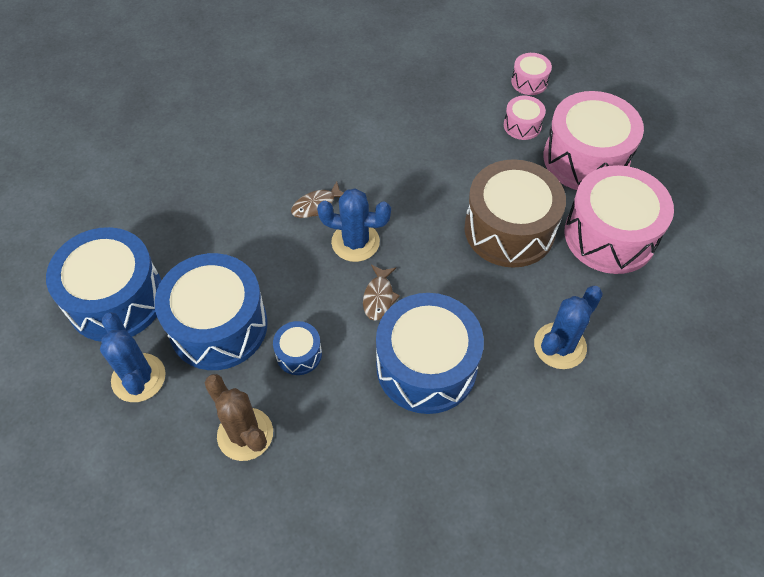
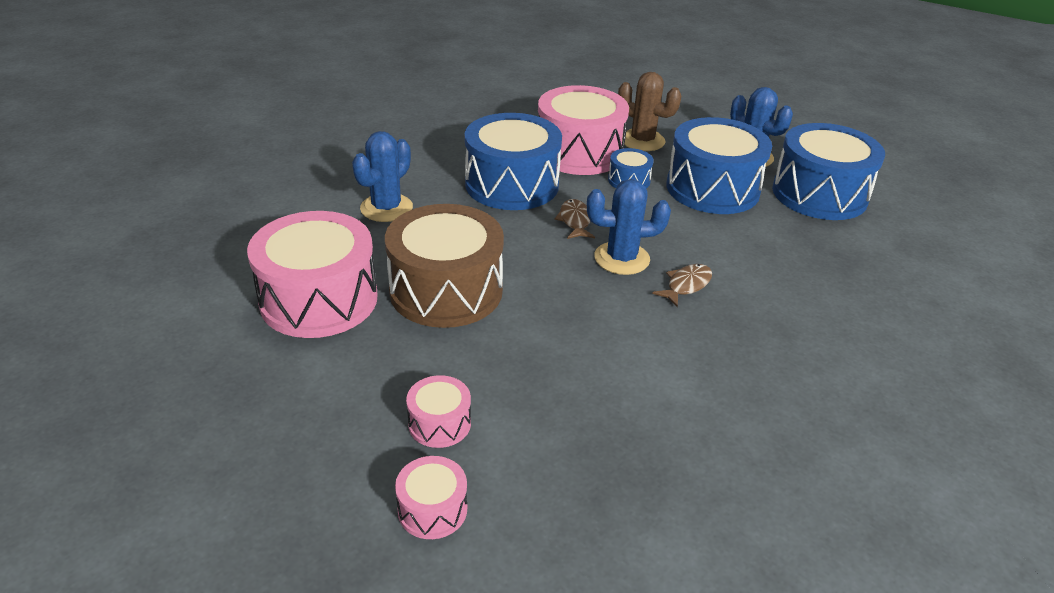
camera: 165 degrees right, 20 degrees down
pink drum [543,91,644,190] -> pink drum moved to [538,85,629,175]

